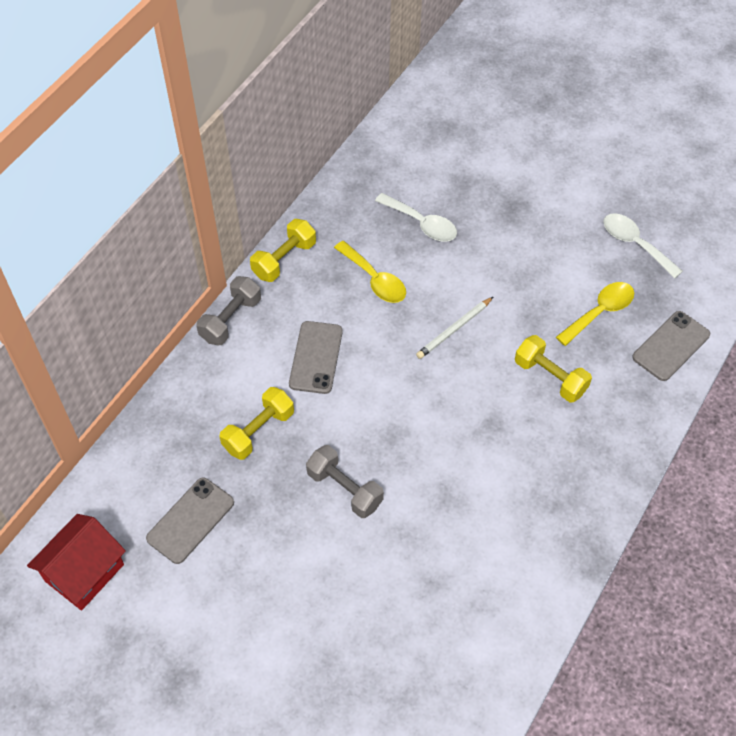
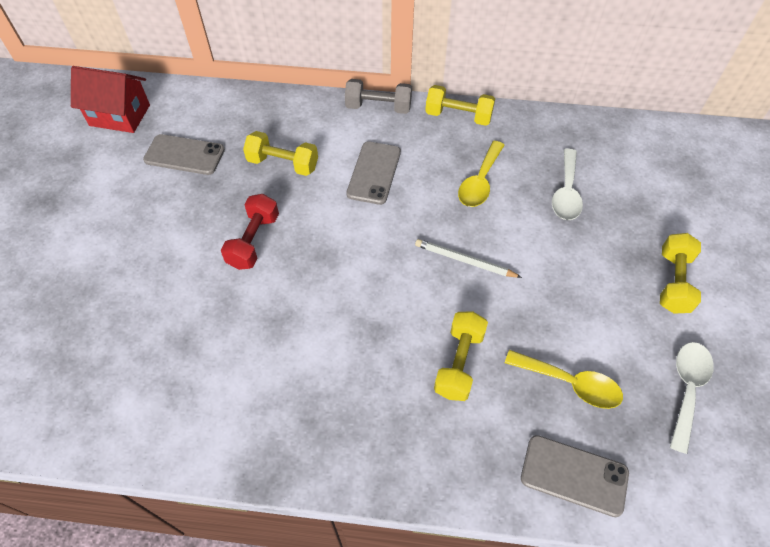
camera: 65 degrees right, 0 degrees up
grey phone [289,321,343,394] -> grey phone turned 60 degrees counterclockwise [346,141,401,205]
grey dumbbell [306,445,384,518] -> red dumbbell [221,194,279,270]
none -> yellow dumbbell [660,233,701,314]

